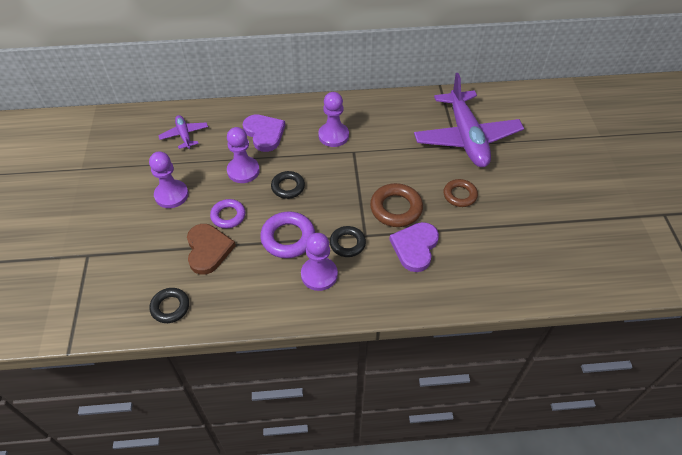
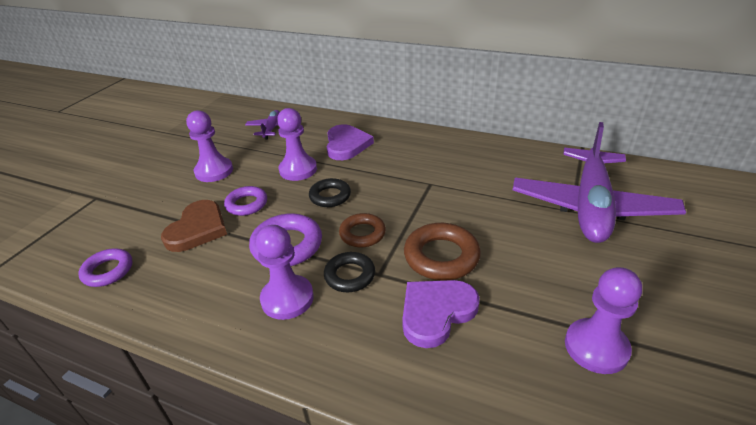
camera: 30 degrees right, 15 degrees down
black ring [150,288,189,323] -> purple ring [78,248,133,287]
purple pawn [318,92,349,147] -> purple pawn moved to [565,267,642,374]
brown ring [443,179,478,207] -> brown ring moved to [339,213,386,247]

